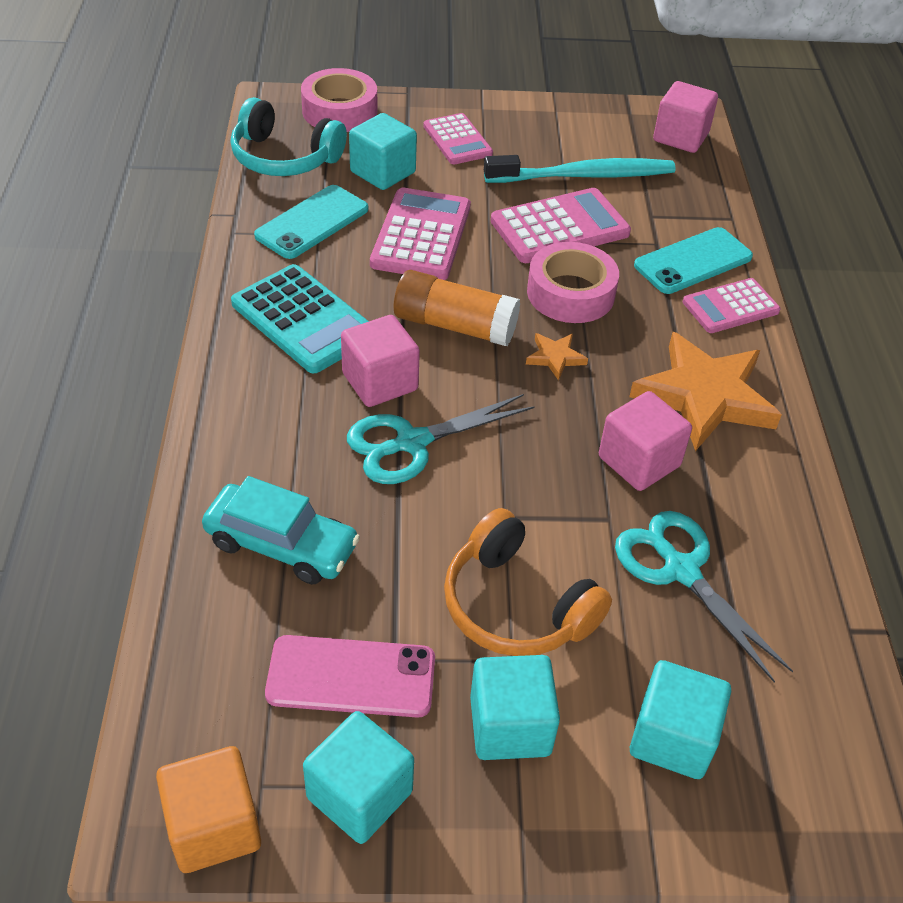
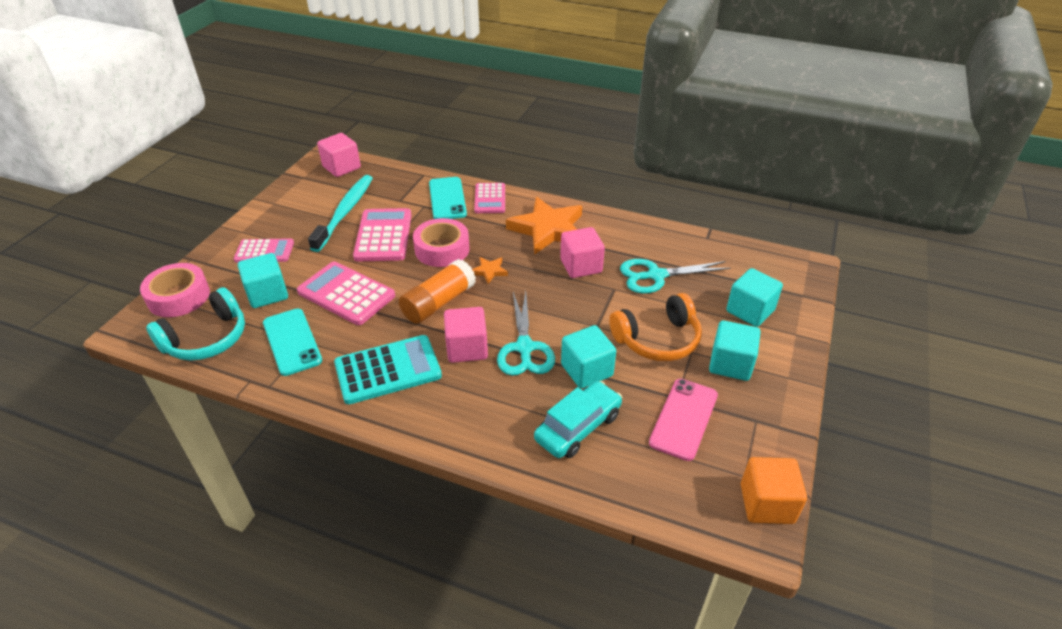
camera: 65 degrees left, 5 degrees down
turquoise cube [303,711,414,844] -> turquoise cube moved to [561,325,616,388]

